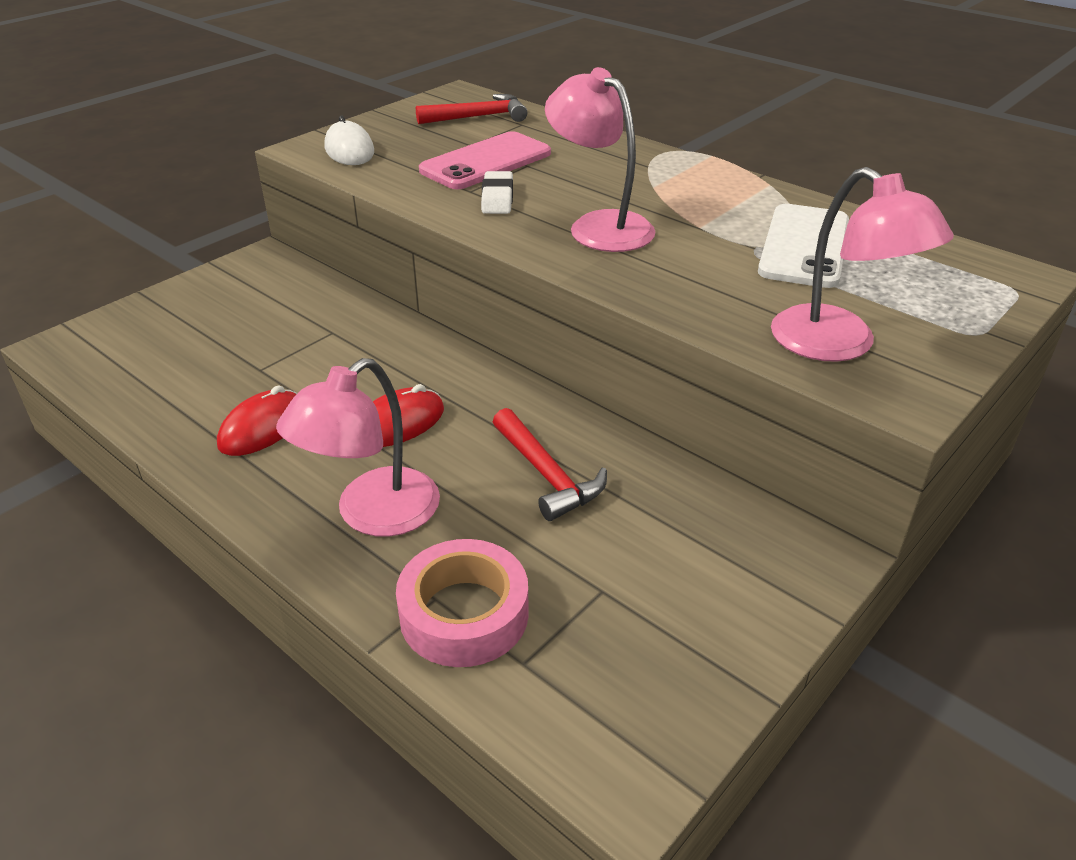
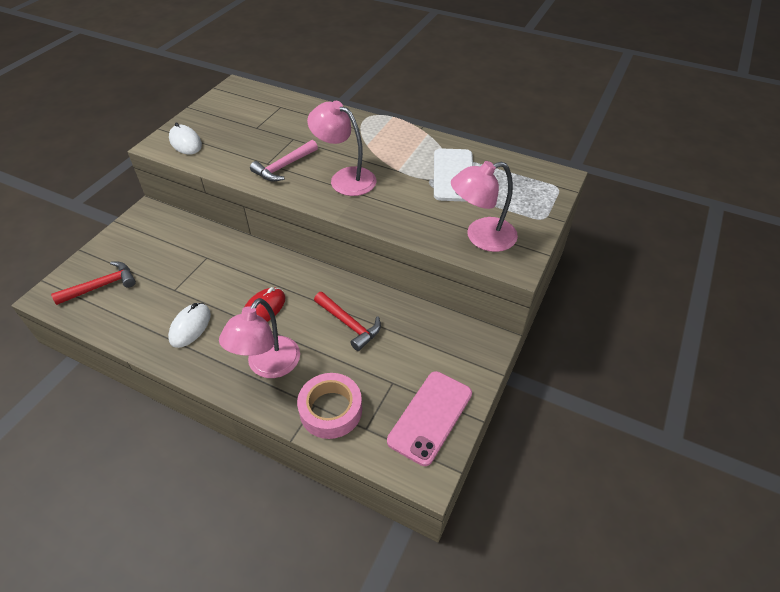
camera: 15 degrees left, 10 degrees up
red mouse [217,385,297,456] -> white mouse [168,303,211,348]
red hammer [416,94,527,124] -> red hammer moved to [51,261,136,305]
pink phone [419,131,551,189] -> pink phone moved to [387,371,472,466]
white eraser [481,171,513,214] -> pink hammer [250,140,318,181]
pink lamp [771,167,954,362] -> pink lamp turned 120 degrees clockwise [451,161,518,252]

